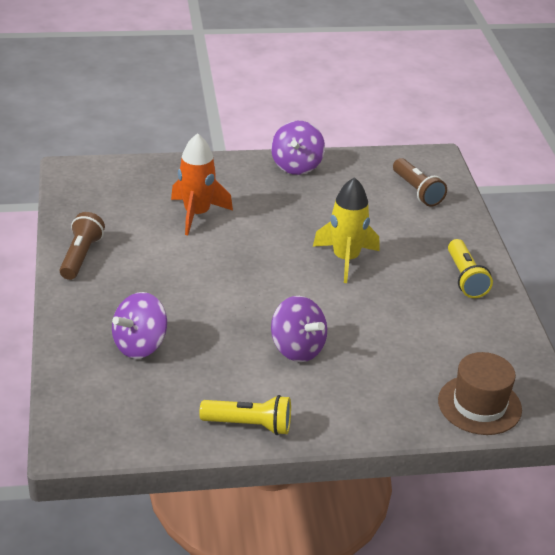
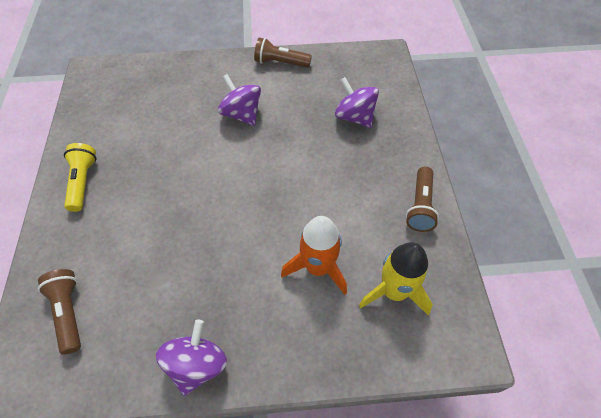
camera: 175 degrees left, 20 degrees up
purple spinning top [112,292,167,359] -> purple spinning top turned 90 degrees counterclockwise [335,77,379,128]
yellow flashlight [199,395,291,435] -> brown flashlight [254,38,312,68]
yellow rocket [313,177,380,283] -> yellow rocket moved to [359,242,433,316]
brown hat [438,352,522,435] -> none

